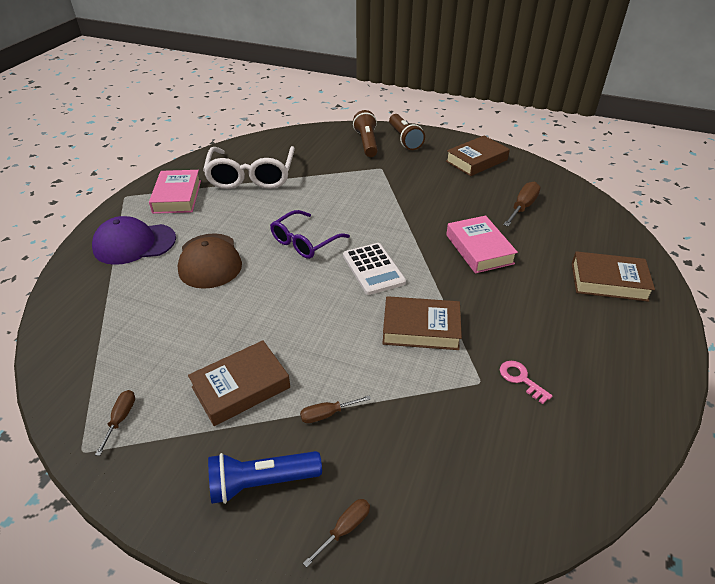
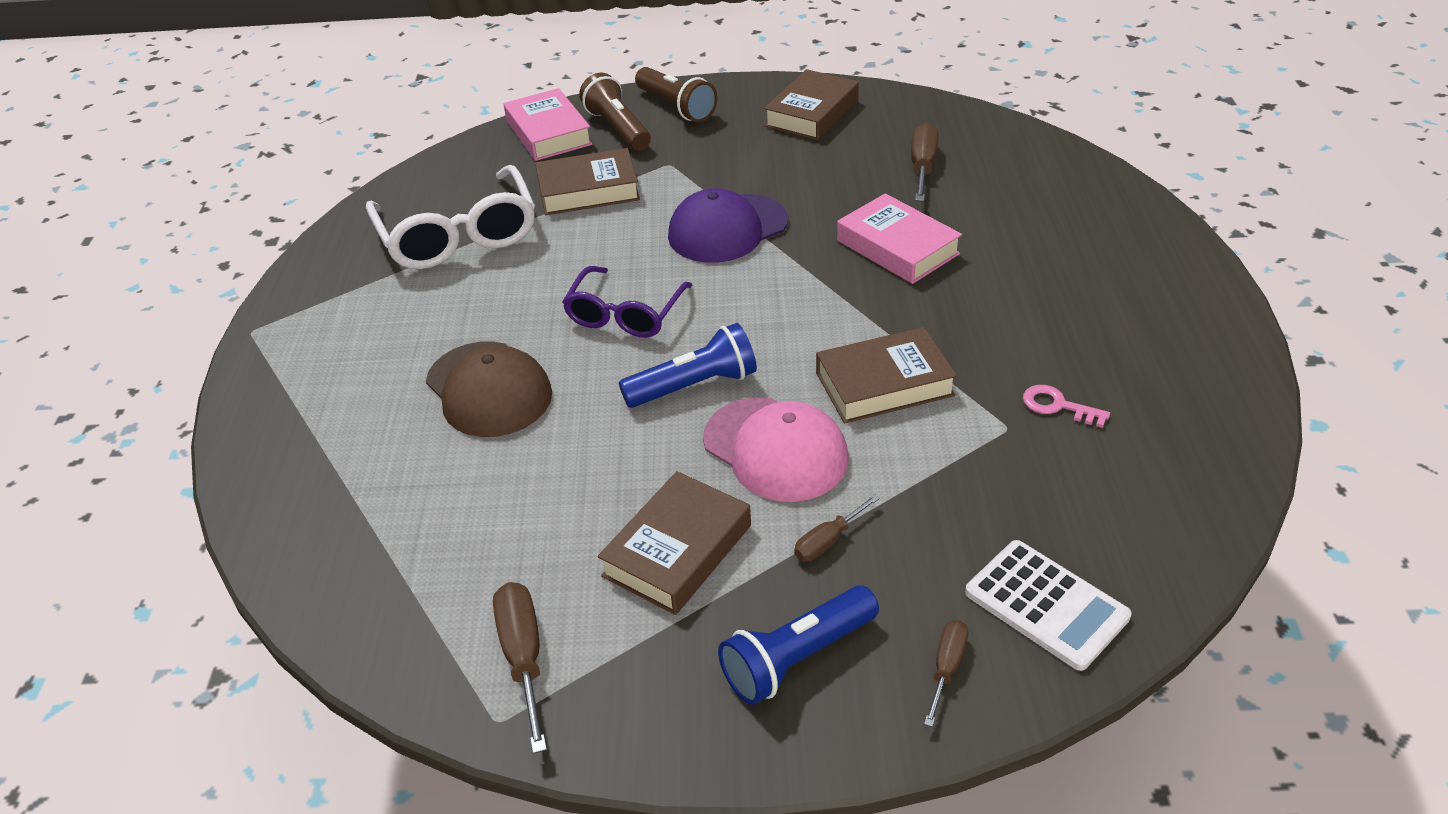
camera: 20 degrees left, 0 degrees up
purple cap [92,216,176,265] -> purple cap moved to [668,188,788,263]
brown screwdriver [95,390,135,456] -> brown screwdriver [493,582,547,754], size x1.62
pink book [149,170,201,214] -> pink book moved to [503,88,593,161]
white calculator [343,243,406,295] -> white calculator moved to [965,540,1132,671]
brown book [572,251,655,302] -> brown book moved to [535,148,640,215]
none -> blue flashlight [619,323,757,408]
none -> pink cap [703,397,849,502]

